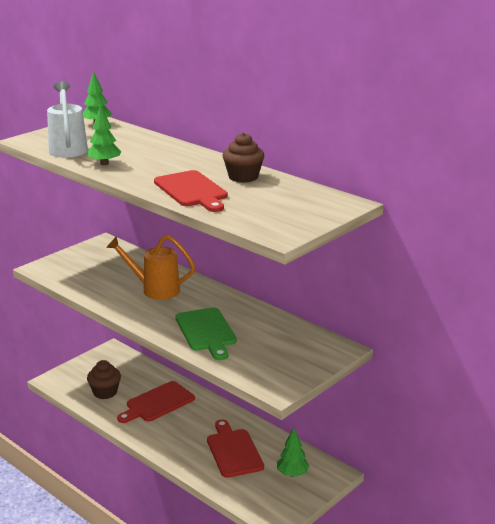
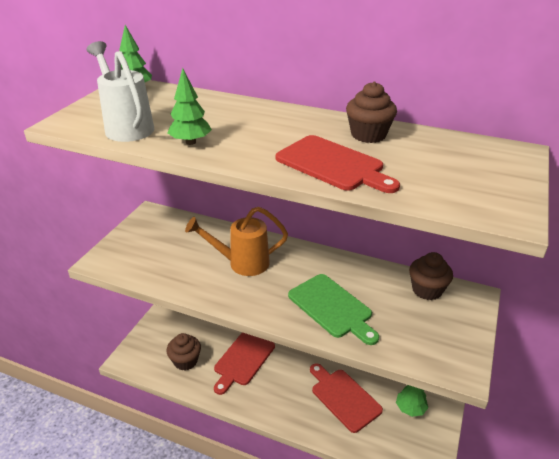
camera: 20 degrees left, 10 degrees up
none -> brown cupcake [409,252,453,300]

